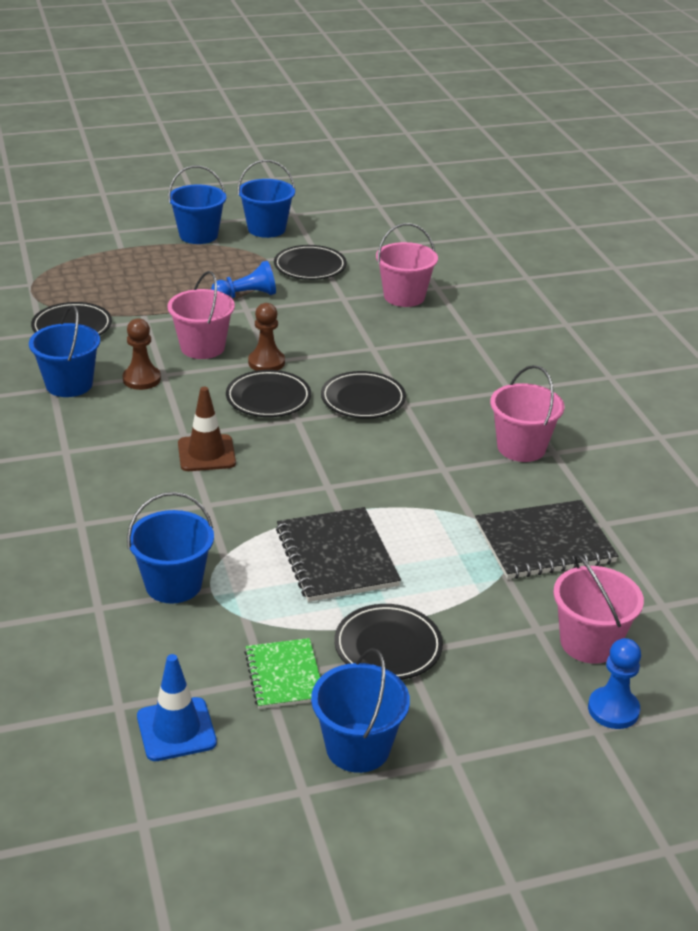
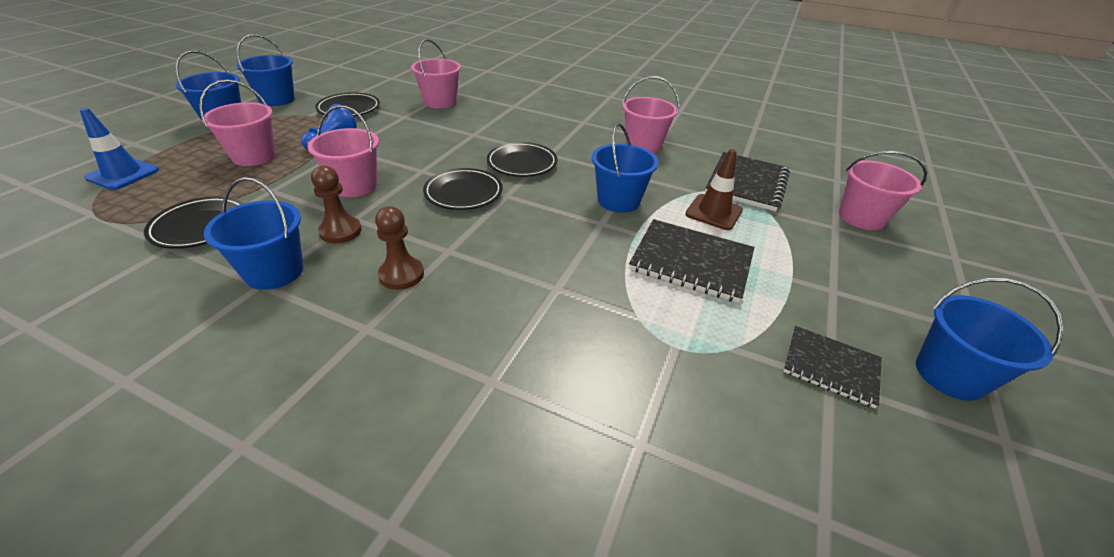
camera: 50 degrees left, 5 degrees up
blue bucket [127,492,214,603] -> blue bucket moved to [592,123,659,213]
blue traffic cone [137,654,217,761] -> blue traffic cone moved to [80,108,159,190]
brown traffic cone [178,387,236,471] -> brown traffic cone moved to [685,149,743,230]
green notebook [244,638,320,709] -> black notebook [783,326,882,408]
brown pawn [248,303,285,371] -> brown pawn moved to [375,206,424,290]
black plate [334,604,443,680] -> none
blue pawn [588,638,641,729] -> none
none -> pink bucket [199,80,276,166]

